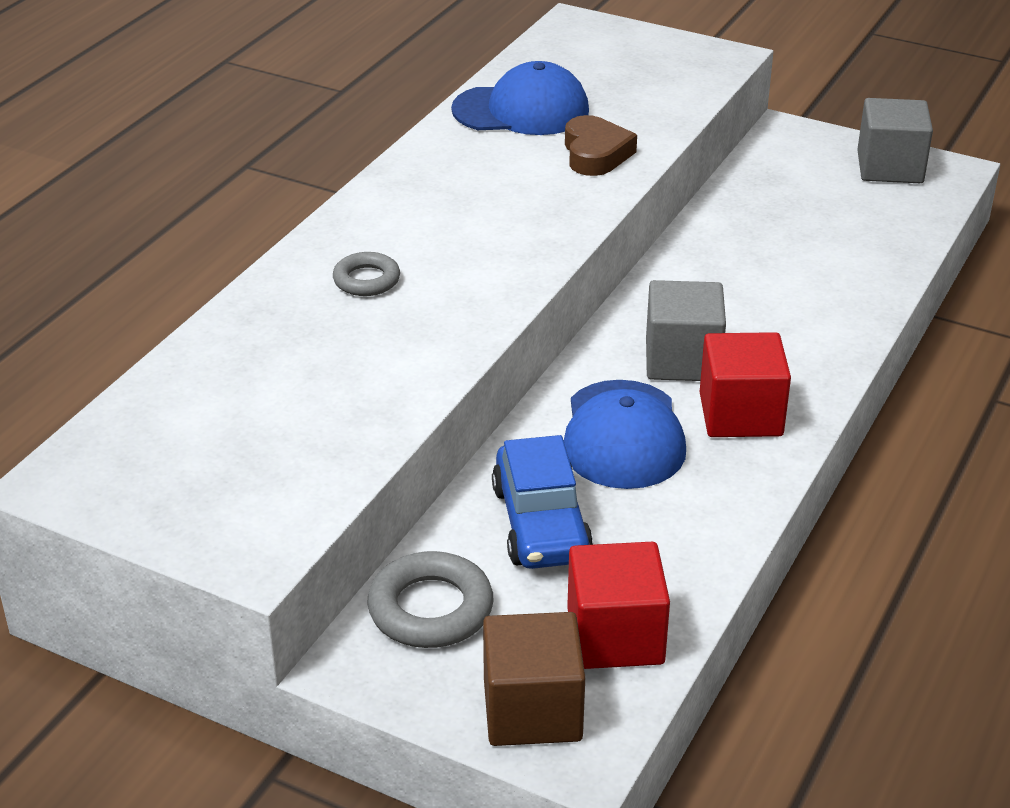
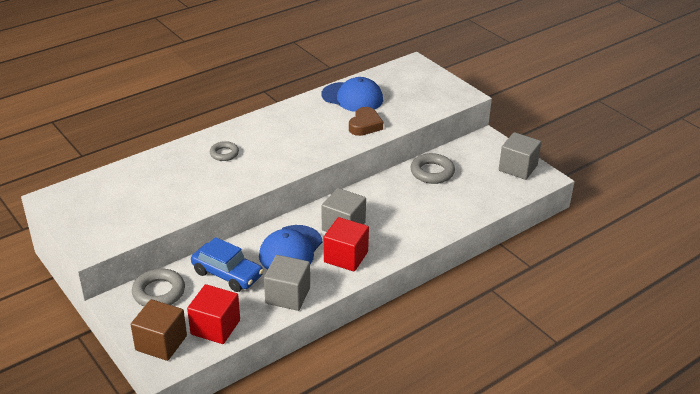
camera: 25 degrees right, 0 degrees up
blue car [492,435,593,569] -> blue car turned 75 degrees counterclockwise [191,237,264,292]
none -> grey cube [264,255,310,311]
none -> grey ring [410,153,455,184]

